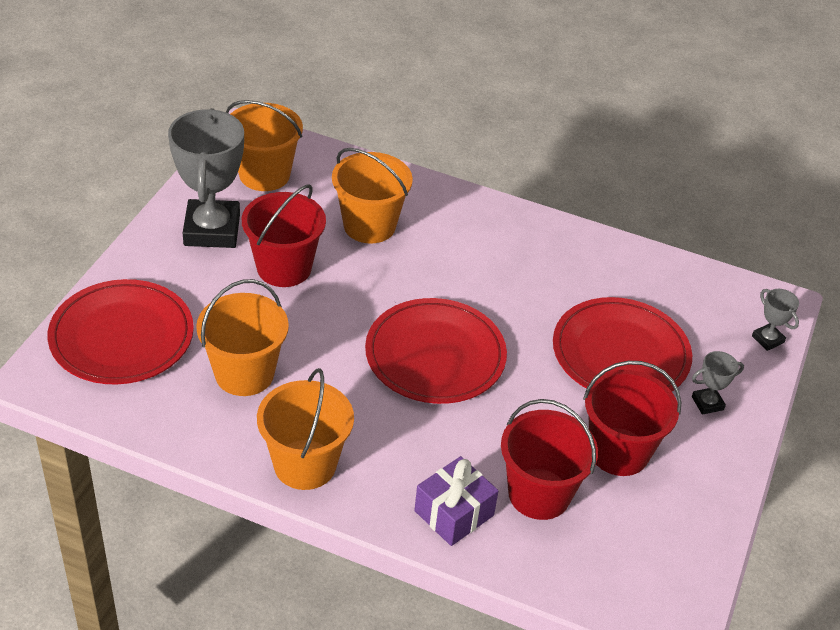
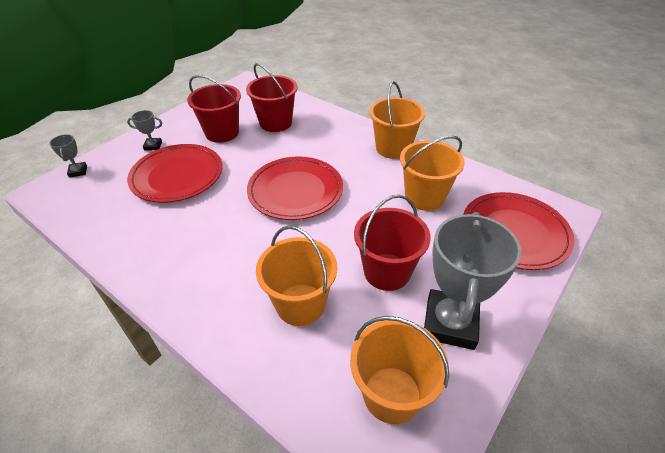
camera: 160 degrees left, 0 degrees up
purple gift [414,456,498,546] -> none

